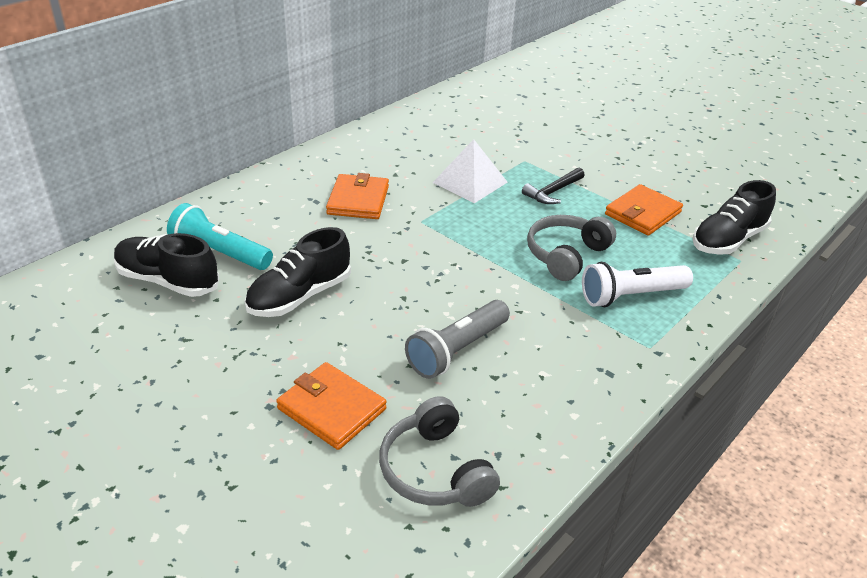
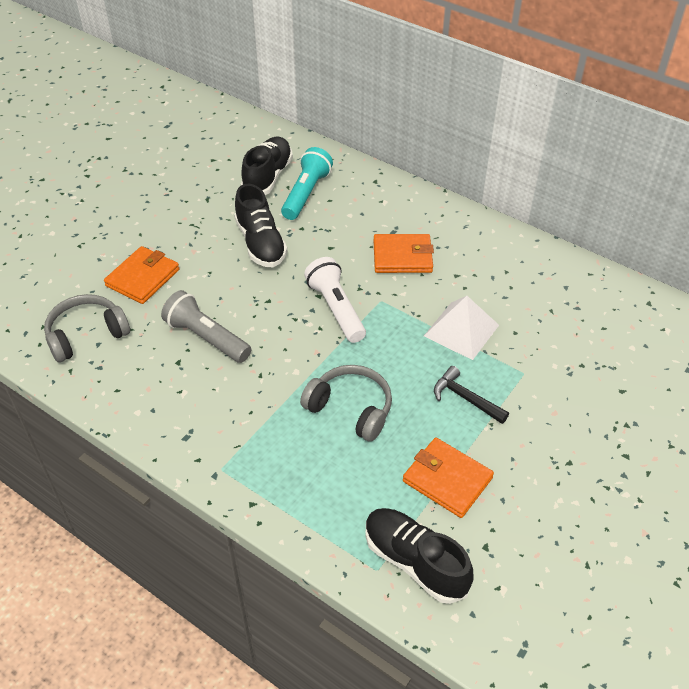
camera: 85 degrees right, 10 degrees up
black shoe [245,227,351,317] -> black shoe turned 150 degrees counterclockwise [234,184,287,267]
white flashlight [582,262,693,307] -> white flashlight moved to [304,257,366,343]

